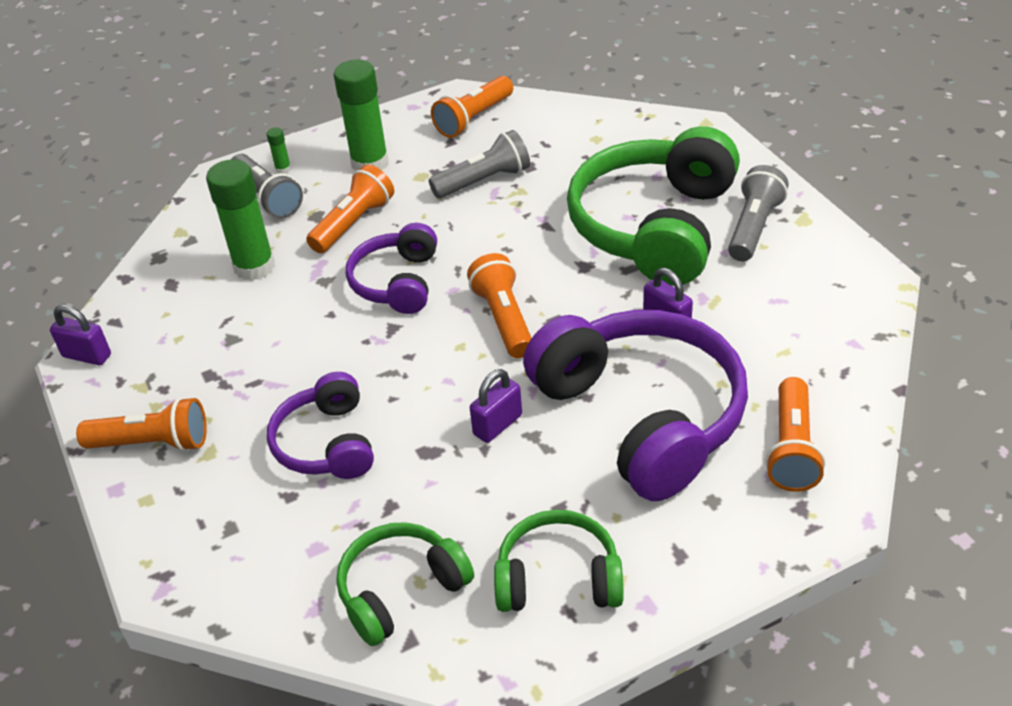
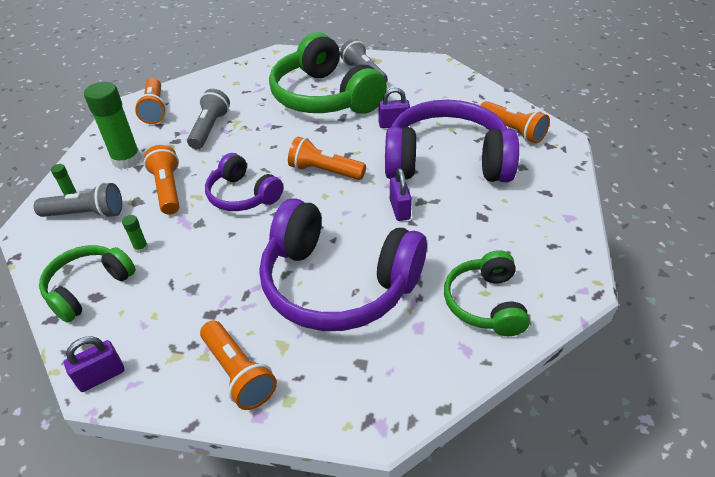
camera: 55 degrees left, 0 degrees up
orange flashlight [76,397,207,452] -> orange flashlight turned 105 degrees clockwise [200,320,277,410]
green glue stick [206,159,275,281] -> green glue stick [122,215,148,253], size x0.42
purple headphones [267,372,374,479] -> purple headphones [260,198,427,331], size x1.84
green headphones [494,510,624,612] -> green headphones moved to [39,245,136,323]

